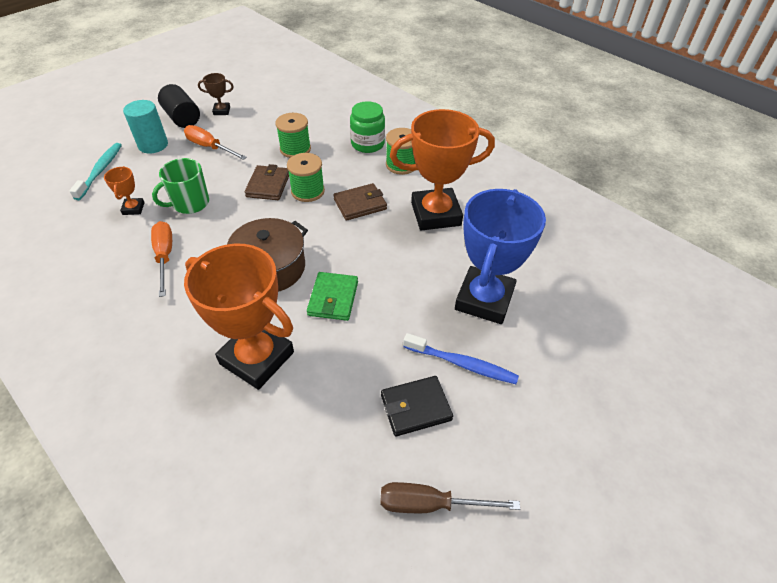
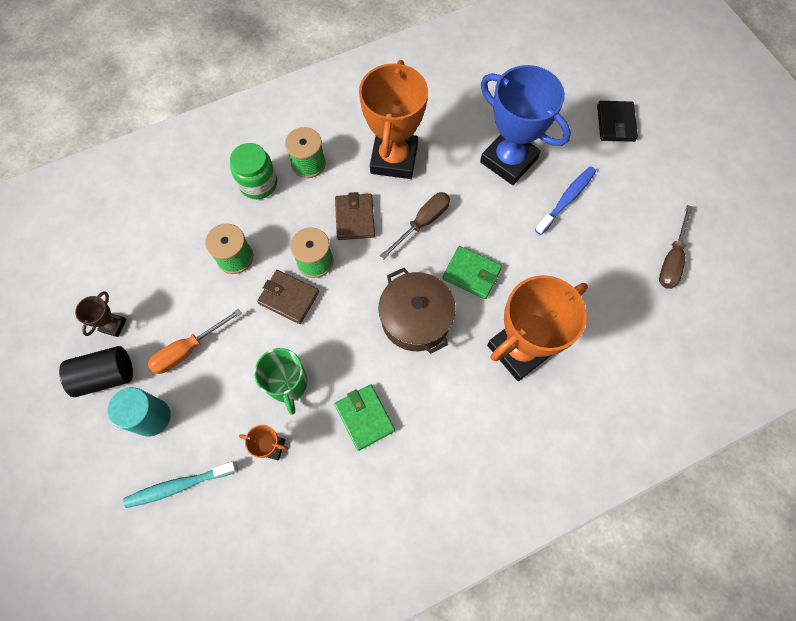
camera: 70 degrees left, 20 degrees up
turquoise toothbrush [69,143,122,200] -> turquoise toothbrush turned 45 degrees counterclockwise [123,461,238,508]
orange screwdriver [151,221,172,297] -> green wallet [334,384,395,451]
black wallet [381,376,453,436] -> black wallet moved to [597,101,638,142]
none -> brown screwdriver [380,192,450,259]

